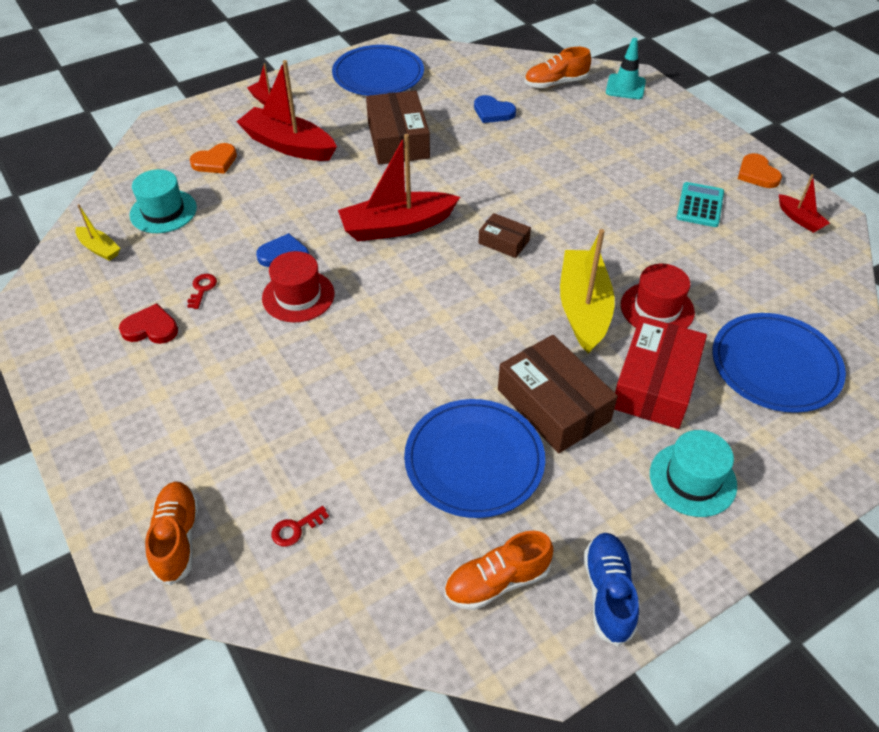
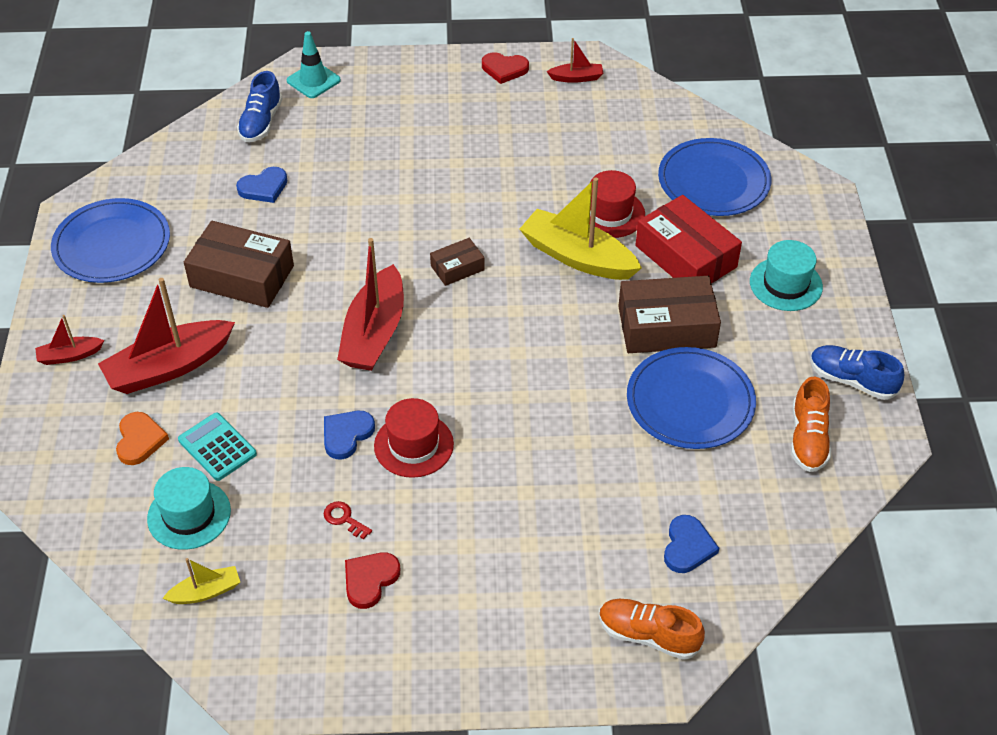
camera: 60 degrees left, 0 degrees up
red key [271,506,329,547] -> blue heart [664,515,719,573]
orange shoe [524,47,591,88] -> blue shoe [237,71,282,142]
turquoise calculator [676,182,724,227] -> turquoise calculator moved to [178,413,257,481]
orange heart [738,153,782,188] -> red heart [482,52,529,84]

